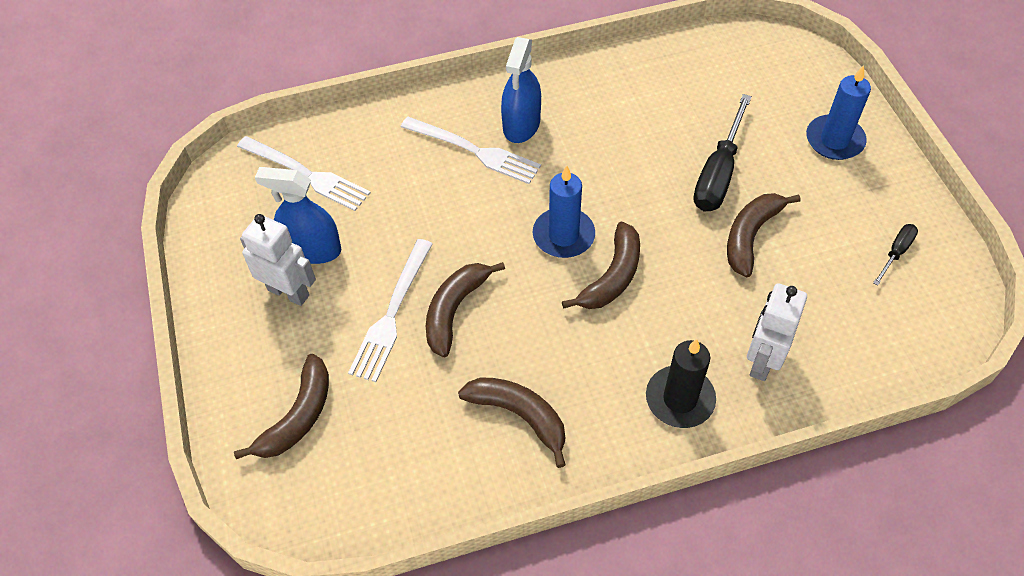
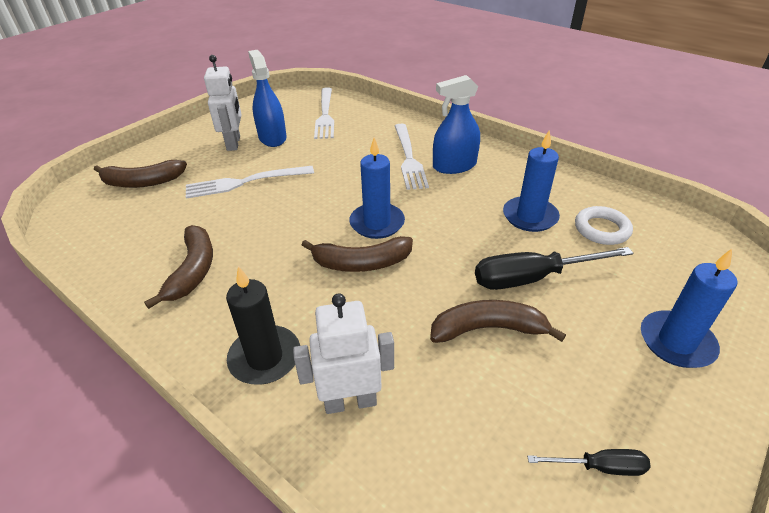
camera: 55 degrees right, 15 degrees down
brown banana [426,262,505,357] -> none
none -> blue candle [503,130,560,232]
none -> white ring [575,206,633,245]

